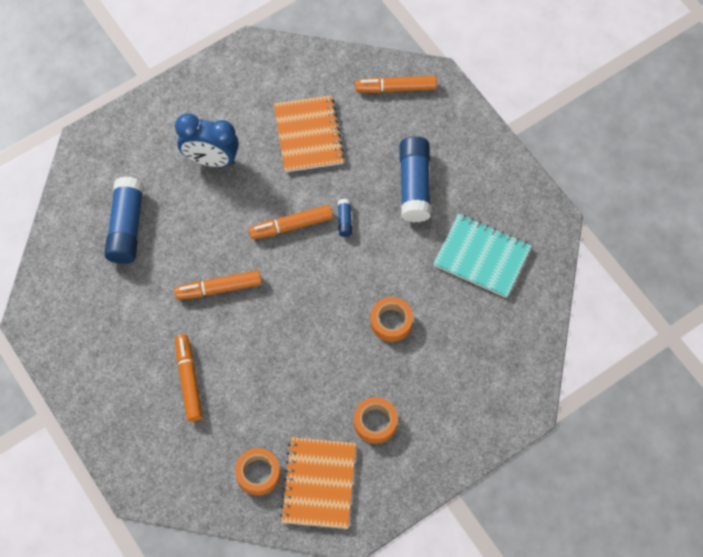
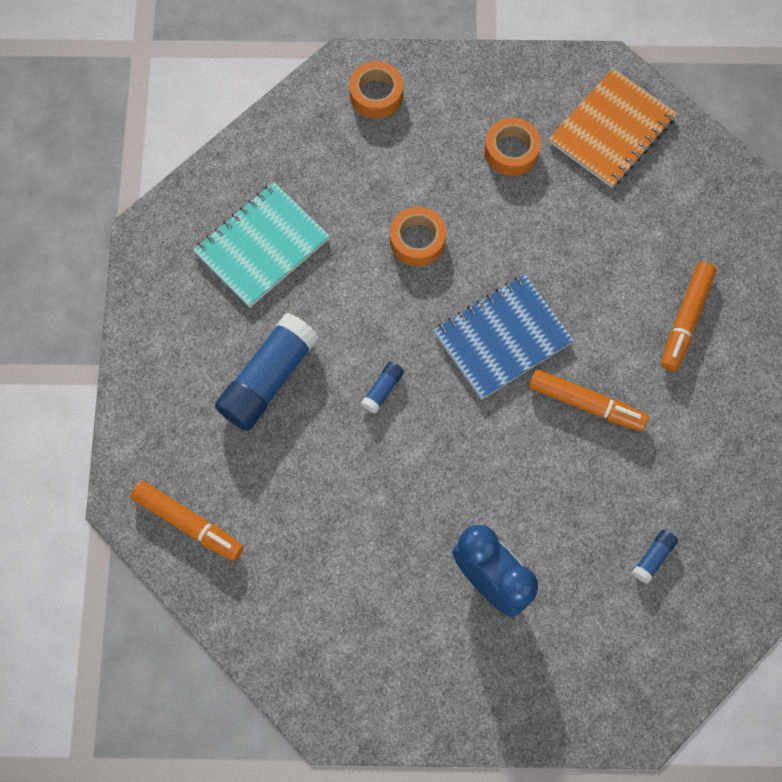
camera: 145 degrees left, 5 degrees up
blue glue stick [104,177,144,264] -> blue glue stick [632,530,678,584], size x0.44
orange tape [235,448,281,495] -> orange tape moved to [349,61,403,119]
orange marker [249,205,333,239] -> none
orange notebook [274,95,345,172] -> none
turquoise notebook [433,214,532,298] -> turquoise notebook turned 75 degrees clockwise [193,182,330,308]
none -> blue notebook [433,274,574,400]

